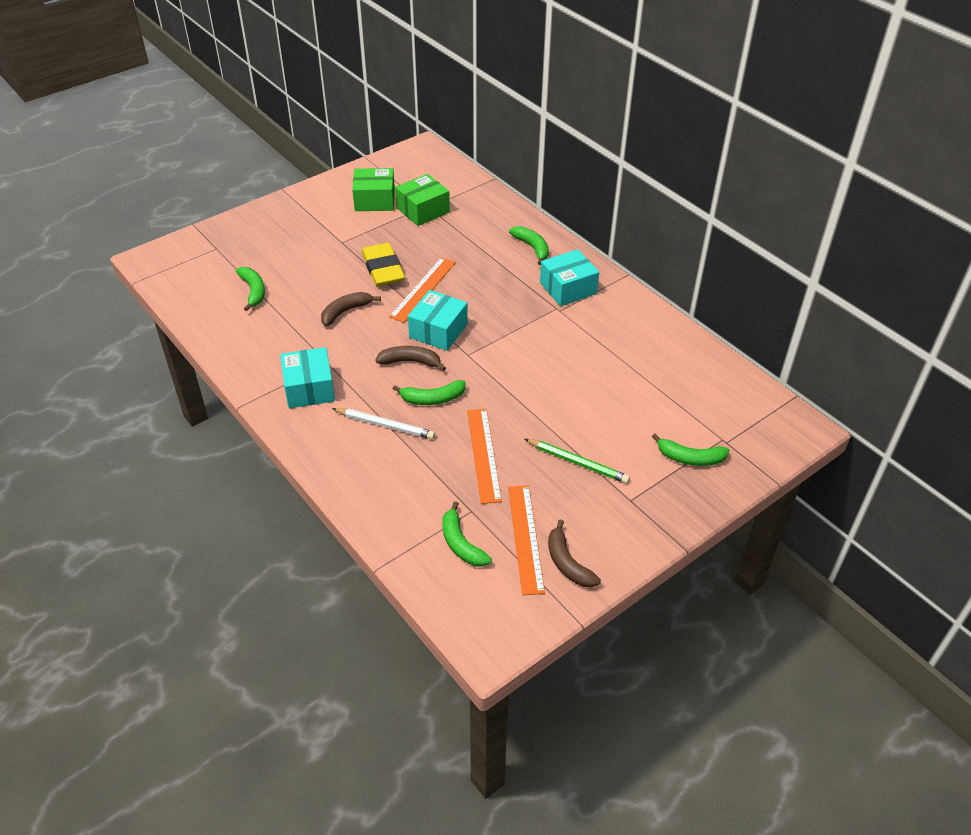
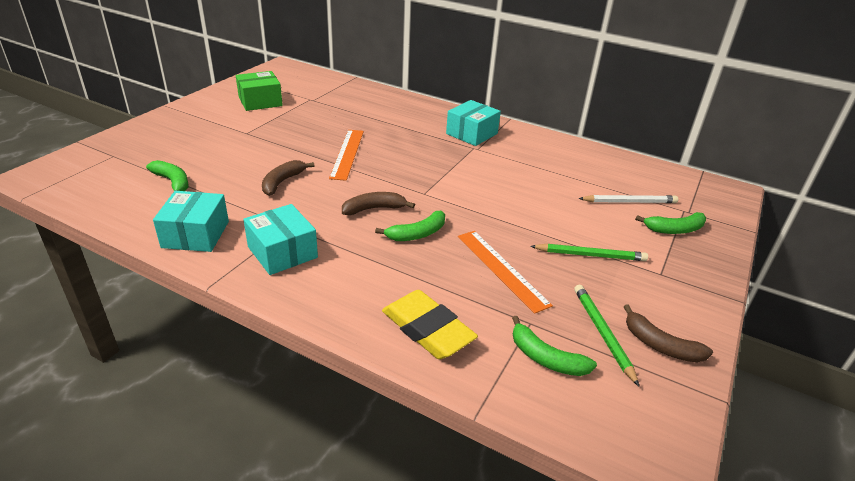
camera: 25 degrees left, 10 degrees down
white pencil [332,408,435,439] -> white pencil moved to [578,195,678,203]
yellow eraser [362,243,405,286] -> yellow eraser moved to [382,290,478,359]
green box [395,174,450,226] -> none
turquoise box [408,290,468,351] -> turquoise box moved to [153,191,229,252]
orange ruler [508,485,545,595] -> green pencil [574,285,639,386]
green banana [509,226,549,265] -> none

